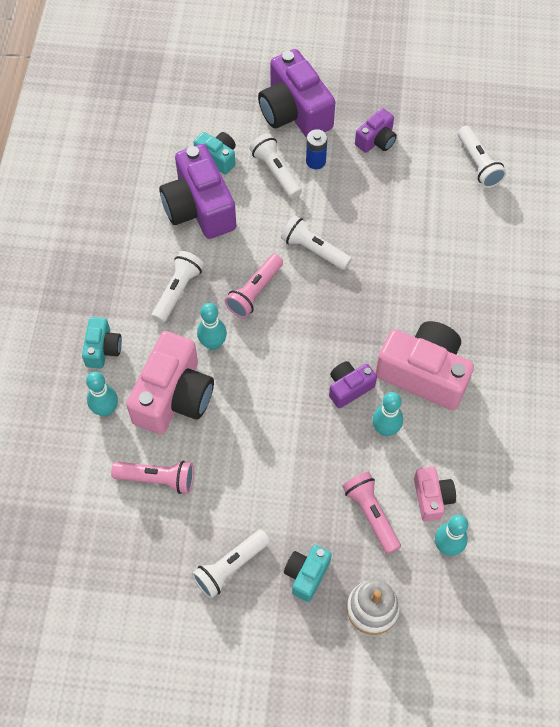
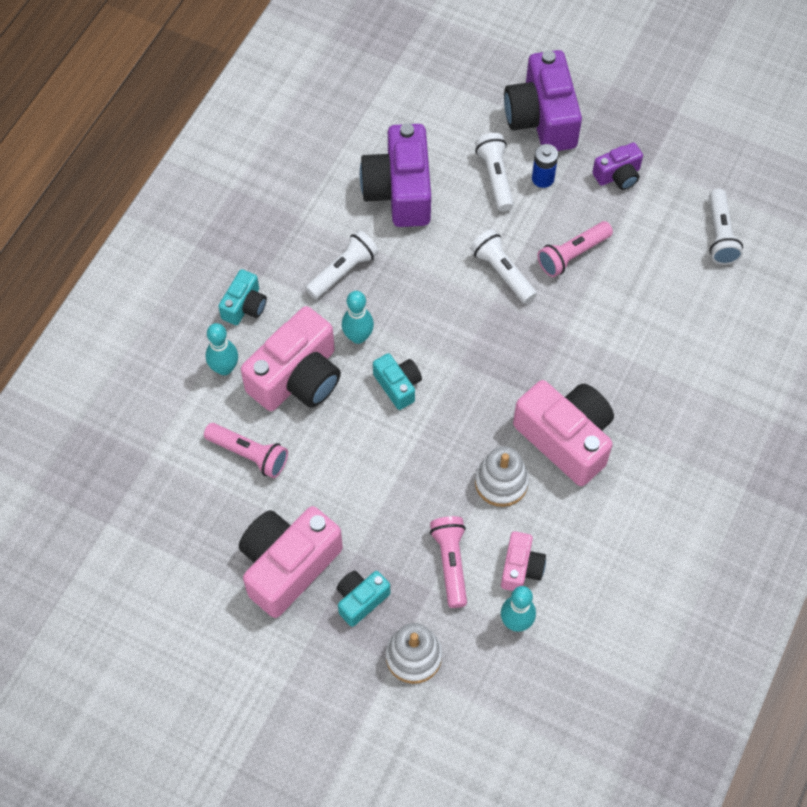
camera: 20 degrees right, 0 degrees up
white flashlight [192,530,270,599] -> pink camera [239,506,343,618]
turquoise camera [193,132,236,174] -> turquoise camera moved to [373,353,422,410]
pink flashlight [225,254,283,318] -> pink flashlight moved to [537,221,613,277]
purple camera [329,361,377,408] -> none
turquoise bowling pin [372,392,403,436] -> white stacking toy [475,446,529,507]

